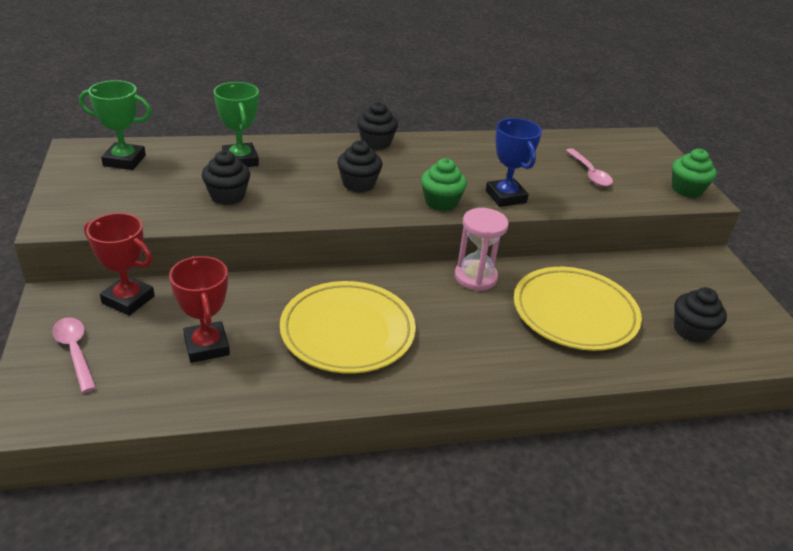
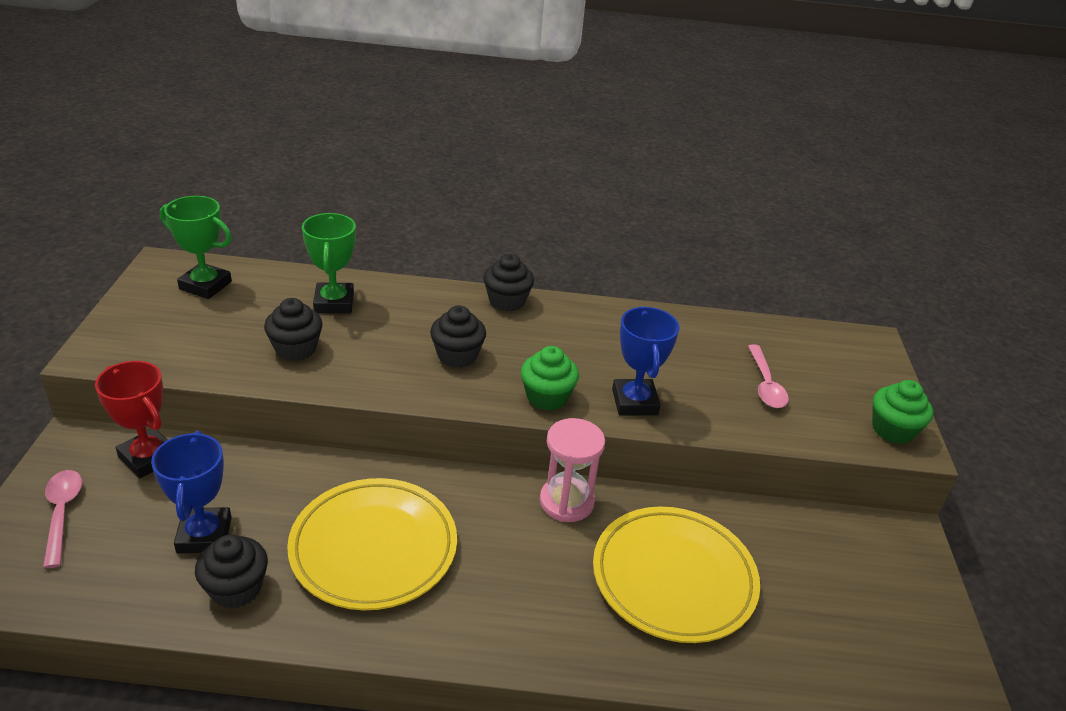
camera: 15 degrees right, 0 degrees up
red trophy [169,256,230,363] -> blue trophy [151,431,232,553]
black cupcake [674,287,727,343] -> black cupcake moved to [195,535,268,609]

